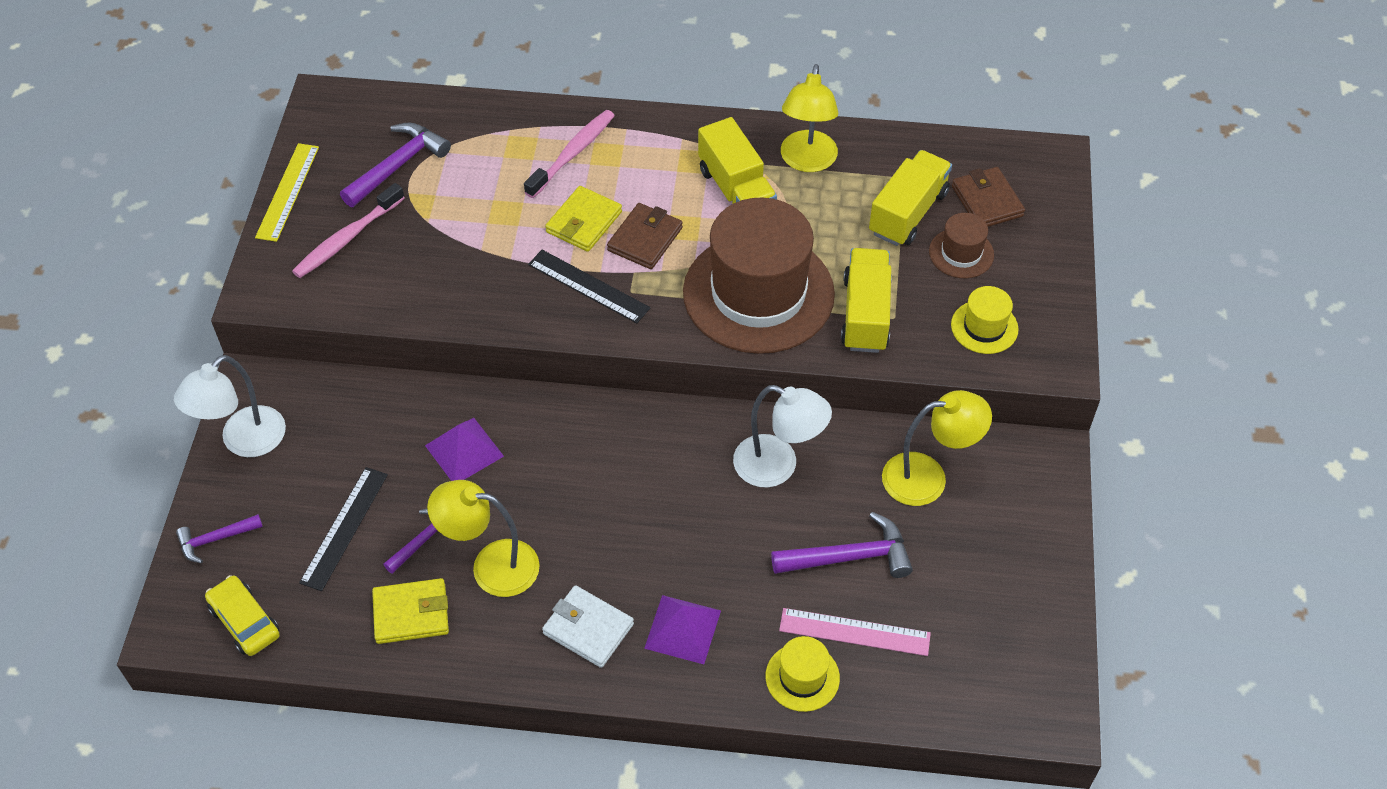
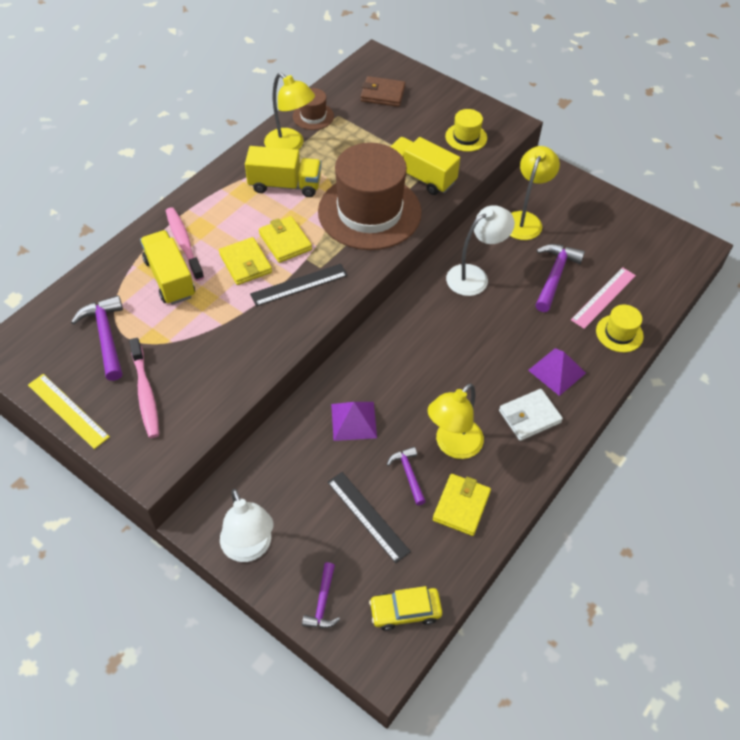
camera: 60 degrees left, 0 degrees up
brown wallet [607,203,683,269] -> yellow wallet [259,216,312,263]
yellow truck [869,150,952,246] -> yellow truck moved to [140,230,195,305]
brown hat [929,213,994,278] -> brown hat moved to [293,88,334,130]

